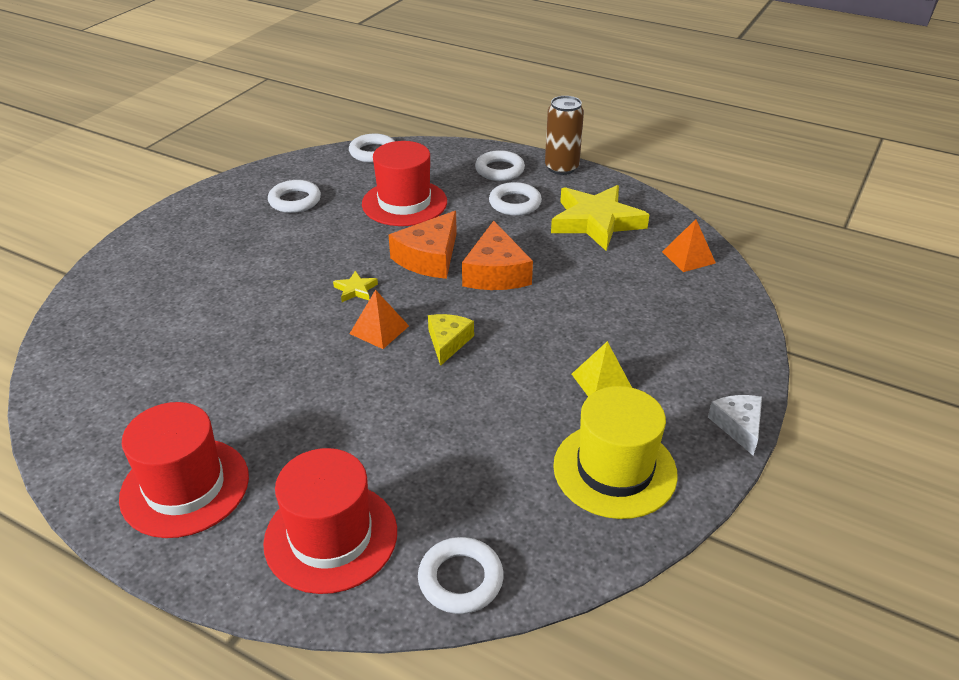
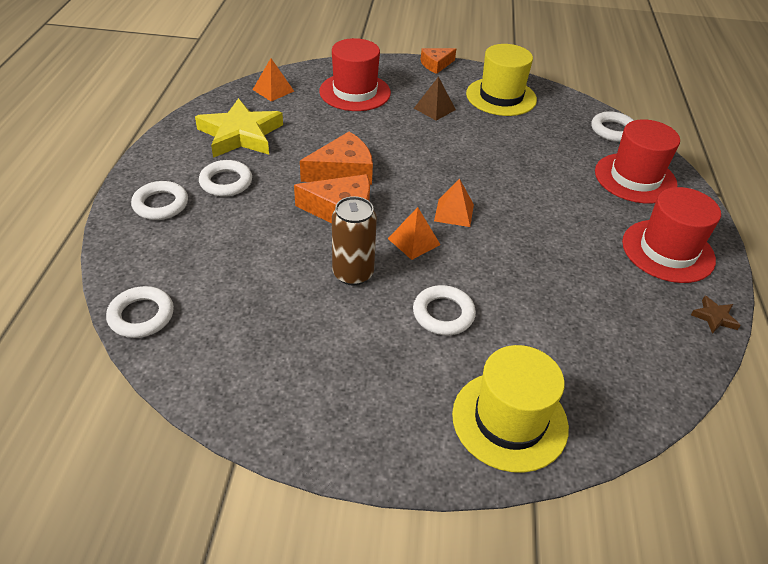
camera: 115 degrees left, 5 degrees up
white ring [268,180,321,213] -> white ring moved to [413,285,476,335]
yellow star [333,271,378,302] -> orange pyramid [388,207,441,260]
red hat [362,141,447,226] -> red hat moved to [319,38,391,111]
yellow cheese [428,314,474,366] -> none
brown can [545,96,584,175] -> brown can moved to [332,196,377,285]
yellow pyramid [572,341,632,397] -> brown pyramid [414,77,456,121]
white cheese [708,395,762,456] -> orange cheese [421,48,456,74]
none -> yellow hat [452,345,569,473]
none -> brown star [691,296,741,334]

